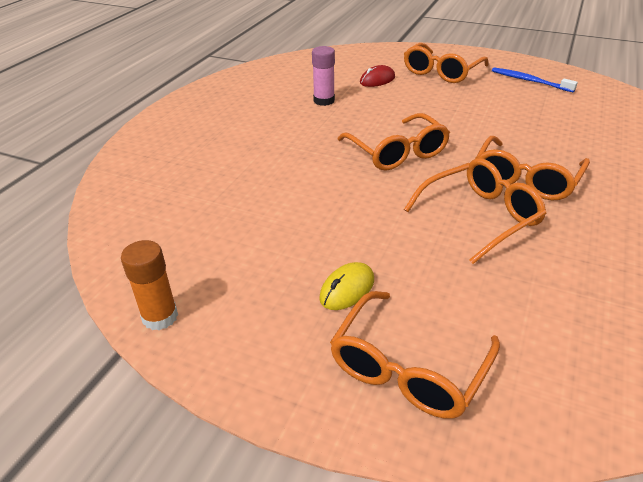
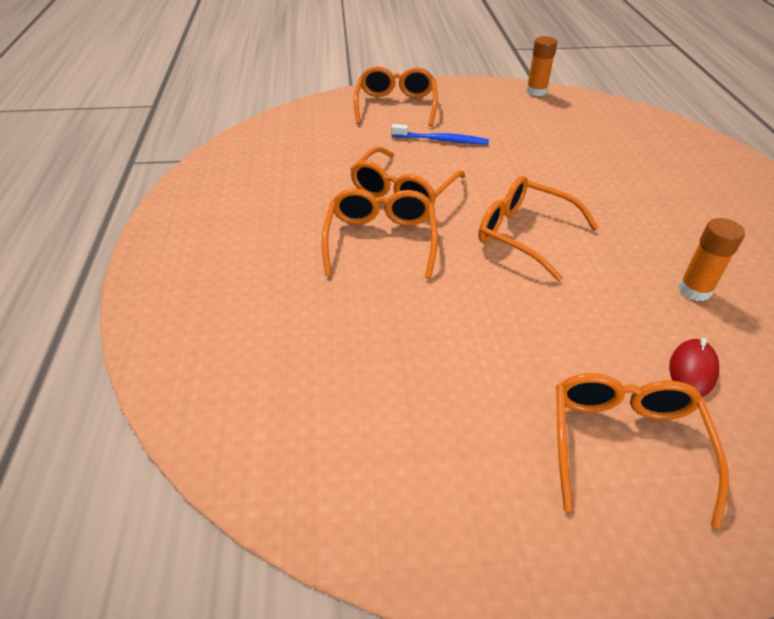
camera: 150 degrees right, 5 degrees up
pink glue stick [312,46,335,106] -> orange glue stick [678,218,745,301]
yellow mouse [319,262,374,310] -> none
blue toothbrush [492,68,578,92] -> blue toothbrush moved to [391,124,489,145]

